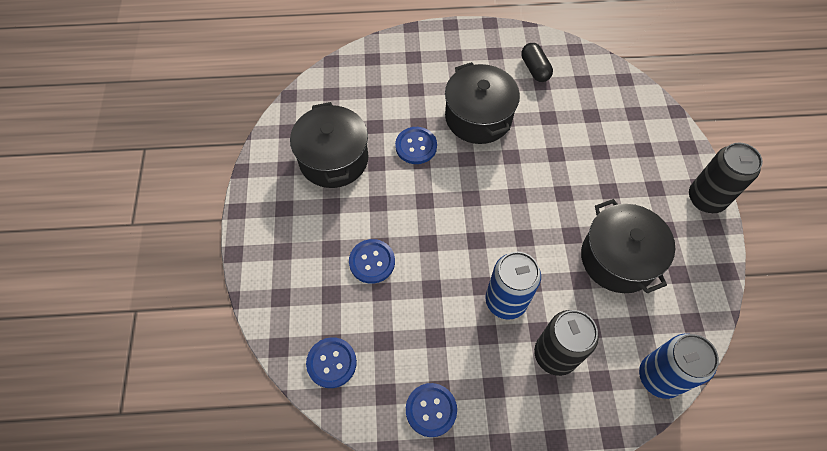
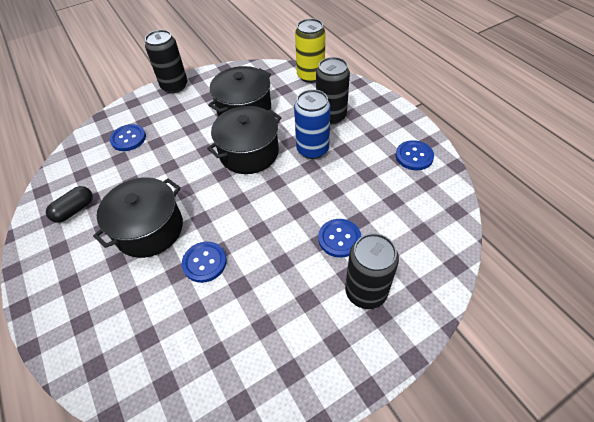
camera: 115 degrees left, 10 degrees down
black pot [290,102,369,188] -> black pot moved to [207,106,282,174]
blue button [306,337,357,388] -> blue button moved to [110,124,146,151]
blue can [639,334,719,399] -> yellow can [295,18,325,83]
none -> black can [345,233,399,309]

